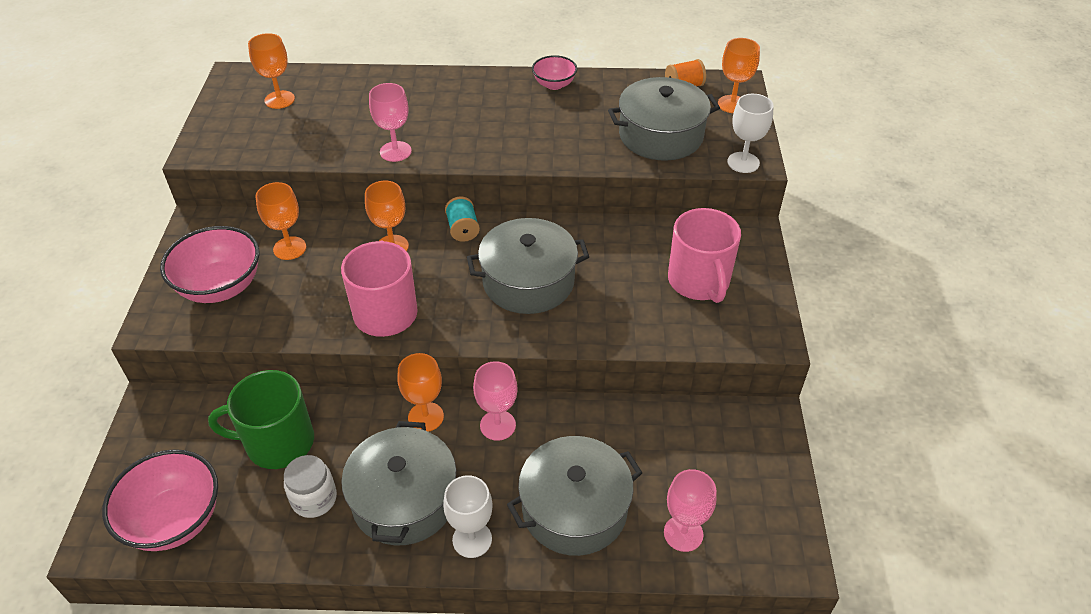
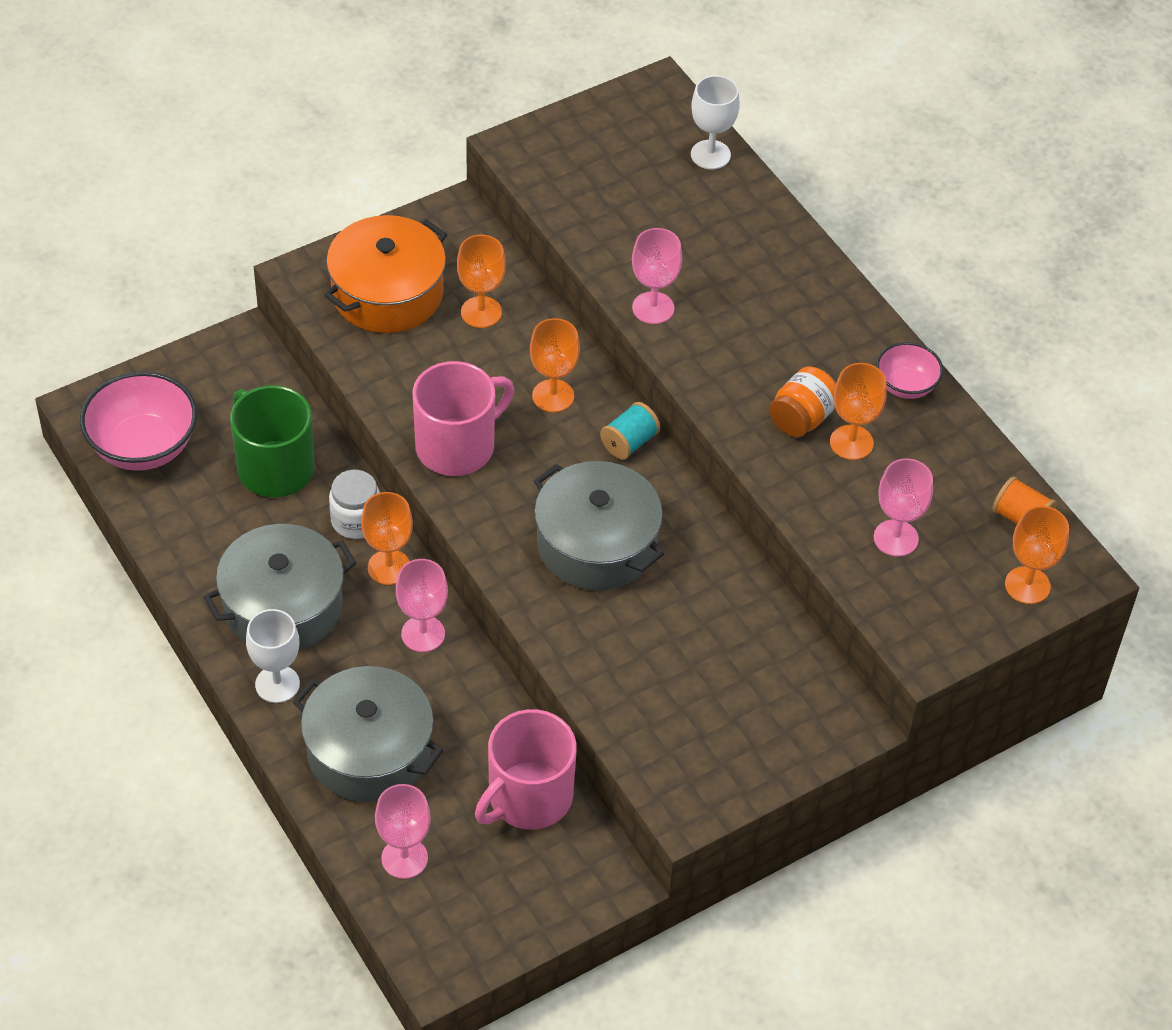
camera: 55 degrees right, 5 degrees up
pink bowl [160,226,259,303] -> orange pot [324,215,447,333]
orange goblet [248,33,295,109] -> orange goblet moved to [830,363,887,460]
white jar [284,455,337,518] -> white jar moved to [329,470,380,539]
grey pot [608,77,720,161] -> pink goblet [874,458,933,557]
pink mug [668,208,741,303] -> pink mug moved to [475,709,577,830]
white goblet [727,94,774,173] -> white goblet moved to [691,75,740,169]
none -> orange jar [769,366,836,437]

